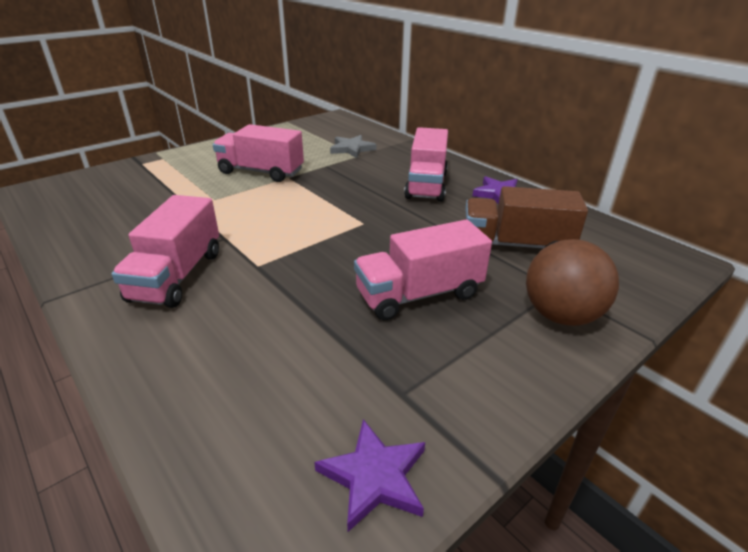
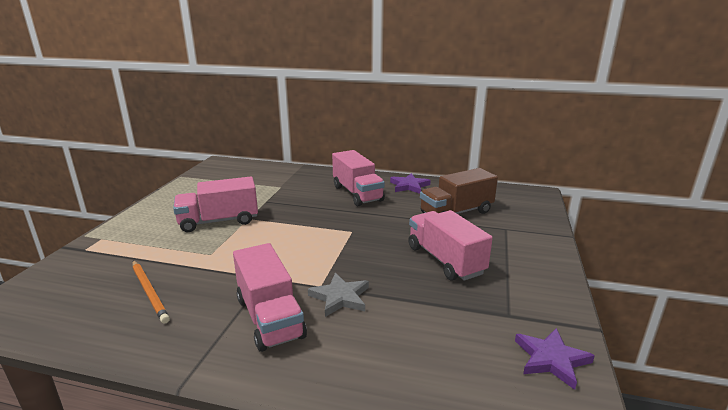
camera: 35 degrees left, 10 degrees down
grey star [330,135,376,158] -> grey star moved to [308,273,369,317]
pink truck [354,220,492,320] -> pink truck turned 120 degrees clockwise [408,210,493,281]
brown ball [526,239,619,326] -> none
none -> orange pencil [133,261,170,324]

